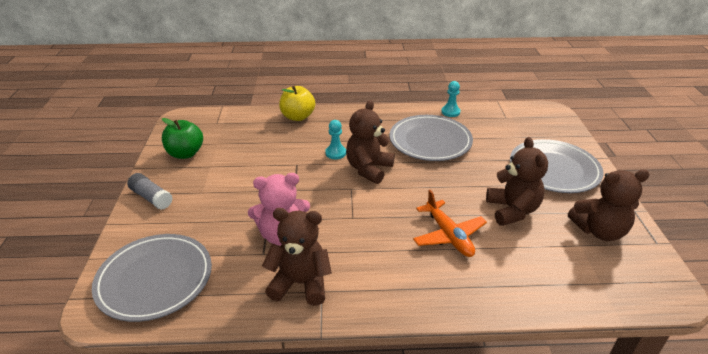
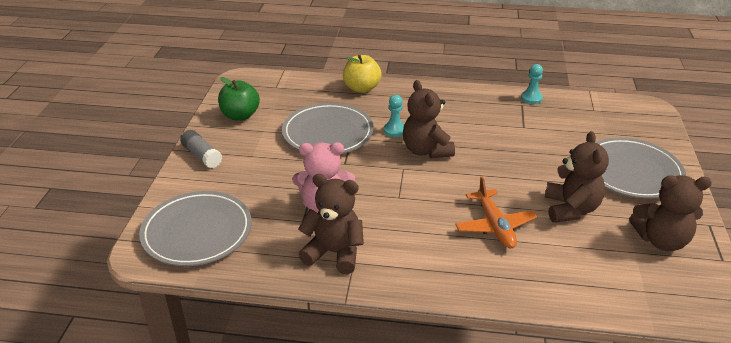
camera: 10 degrees right, 0 degrees up
brown teddy bear [346,100,395,184] -> brown teddy bear turned 60 degrees counterclockwise [403,80,455,158]
grey plate [390,115,473,161] -> grey plate moved to [282,103,374,154]

